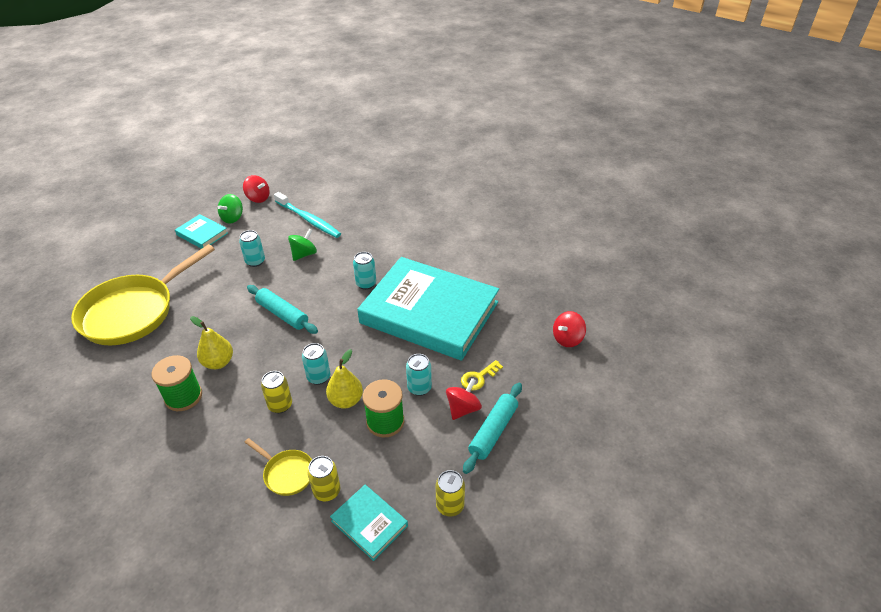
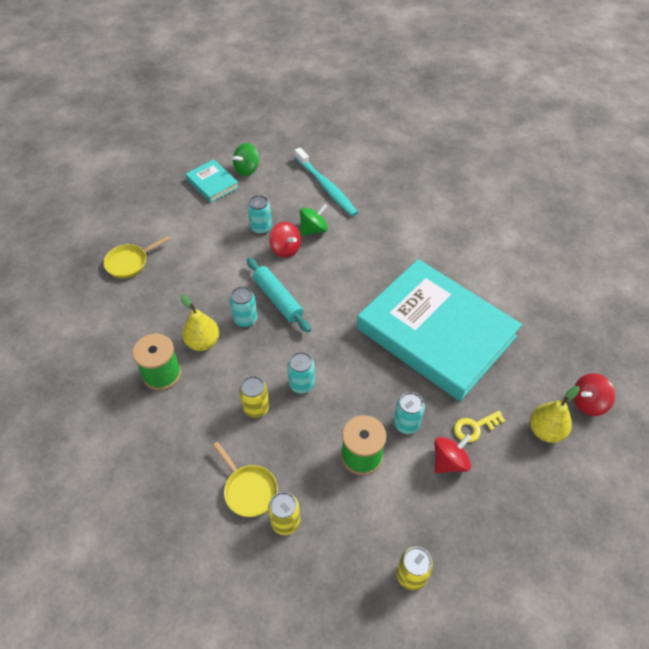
camera: 15 degrees right, 10 degrees up
yellow pan [71,244,215,345] -> yellow pan [103,236,170,278], size x0.44
red spinning top [243,175,270,203] -> red spinning top moved to [269,222,301,258]
yellow pear [326,349,363,409] -> yellow pear moved to [530,386,580,443]
turquoise book [330,485,408,561] -> none
turquoise can [353,252,376,290] -> turquoise can moved to [230,287,257,327]
turquoise rolling pin [463,383,522,474] -> none

